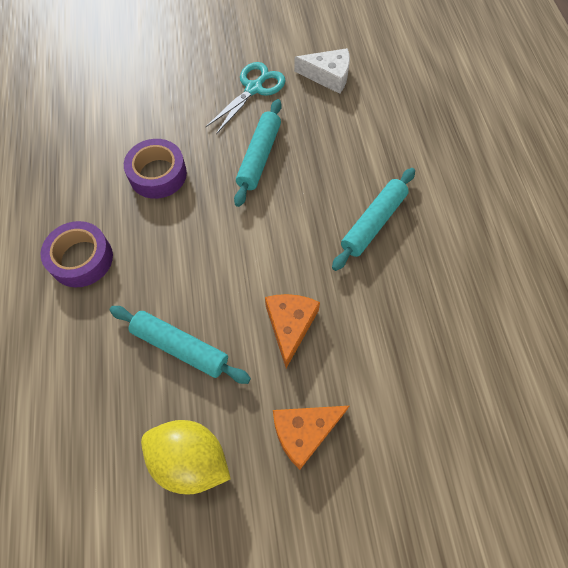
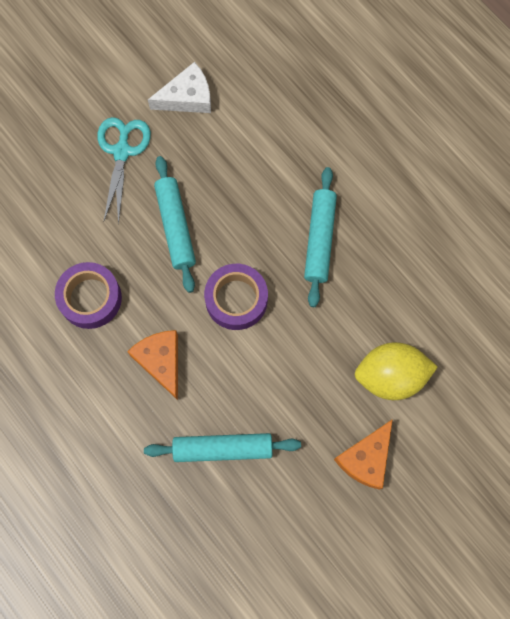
camera: 30 degrees left, 10 degrees up
purple tape [41,221,113,288] -> purple tape moved to [204,264,268,330]
yellow lemon [141,420,231,494] -> yellow lemon moved to [355,342,438,400]
orange cheese [265,294,320,368] -> orange cheese moved to [127,330,178,400]

